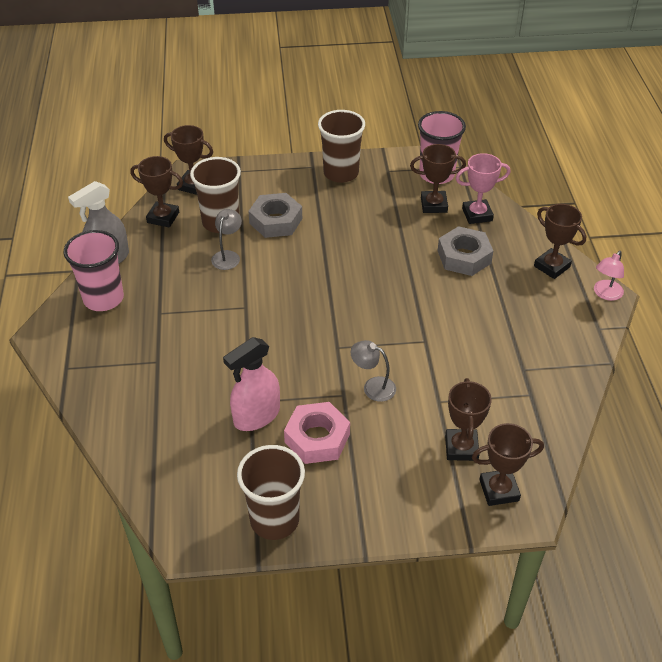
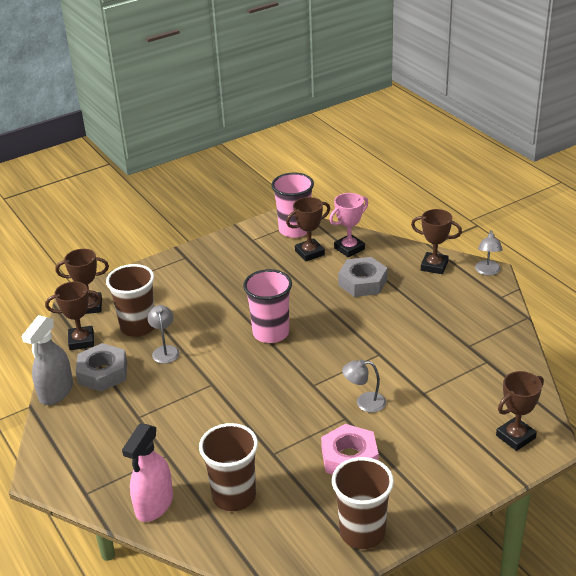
camera: 25 degrees left, 10 degrees down
pink cup [64,230,124,311] -> pink cup moved to [243,269,292,343]
pink spray bottle [223,337,280,431] -> pink spray bottle moved to [122,424,173,522]
grey nut [248,193,302,238] -> grey nut moved to [76,343,127,392]
brown cup [318,110,365,183] -> brown cup moved to [199,423,258,511]
brown trophy [445,378,492,461] -> none
pink lamp [594,251,624,301] -> grey lamp [475,230,503,276]

